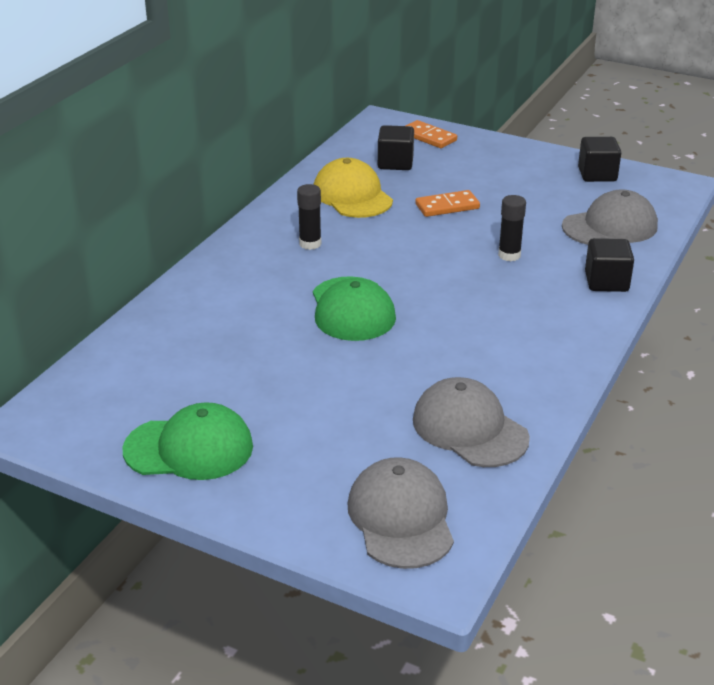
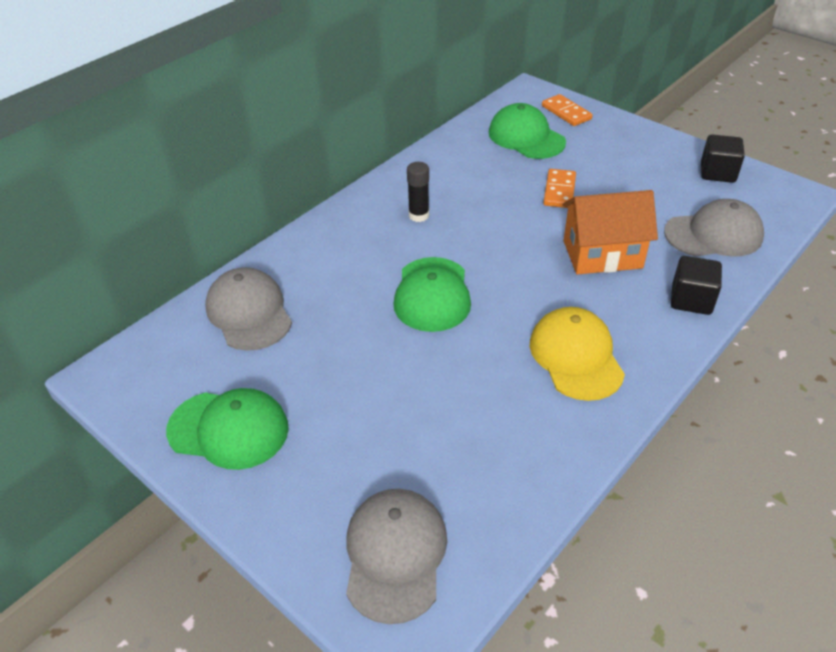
camera: 15 degrees right, 10 degrees up
yellow cap [314,158,393,218] -> yellow cap moved to [530,307,625,401]
black cube [378,125,414,170] -> green cap [489,103,566,159]
grey cap [413,377,530,467] -> grey cap moved to [205,267,292,351]
orange domino [415,190,480,217] -> orange domino turned 75 degrees counterclockwise [543,169,576,208]
black glue stick [498,195,526,261] -> orange house [563,190,658,274]

